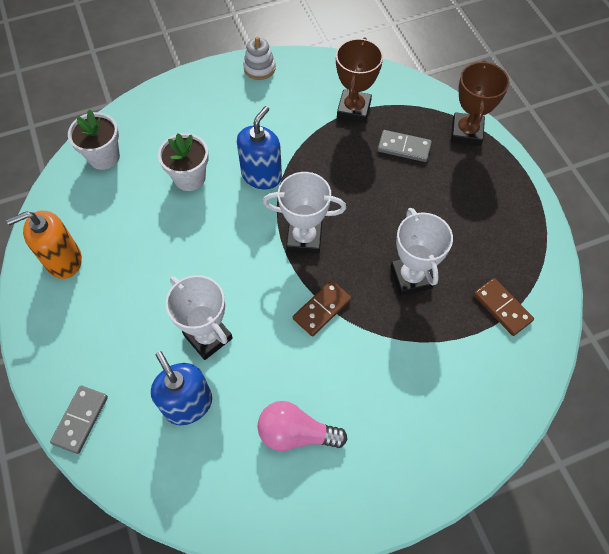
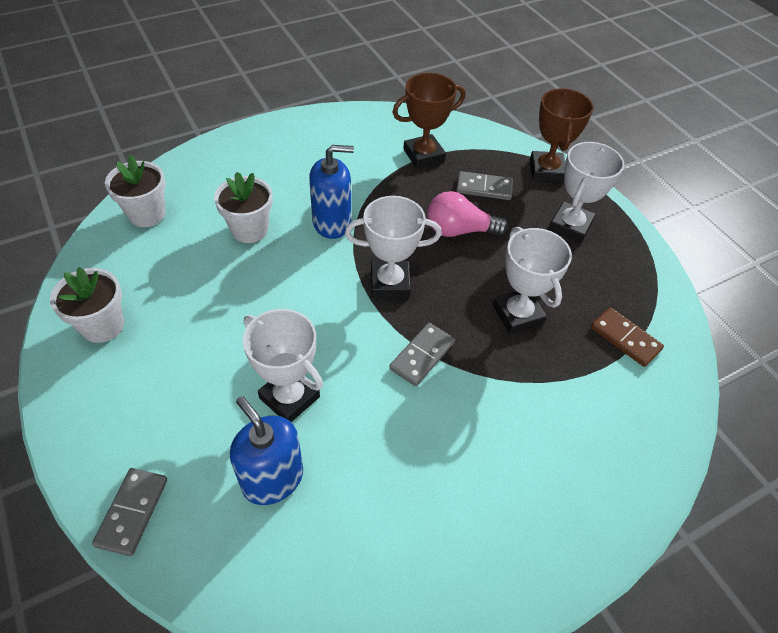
camera: 10 degrees left, 10 degrees down
orange soap dispenser [6,211,82,279] -> white flower pot [50,267,124,343]
blue soap dispenser [237,106,282,189] -> blue soap dispenser turned 60 degrees clockwise [309,145,354,239]
white stacking toy [243,36,276,80] -> none
pink light bulb [257,401,347,451] -> pink light bulb moved to [427,191,508,237]
brown domino [293,280,351,336] -> grey domino [389,323,455,386]
brown trophy [336,37,383,123] -> brown trophy turned 60 degrees clockwise [392,73,465,168]
none -> white trophy [549,142,624,243]

